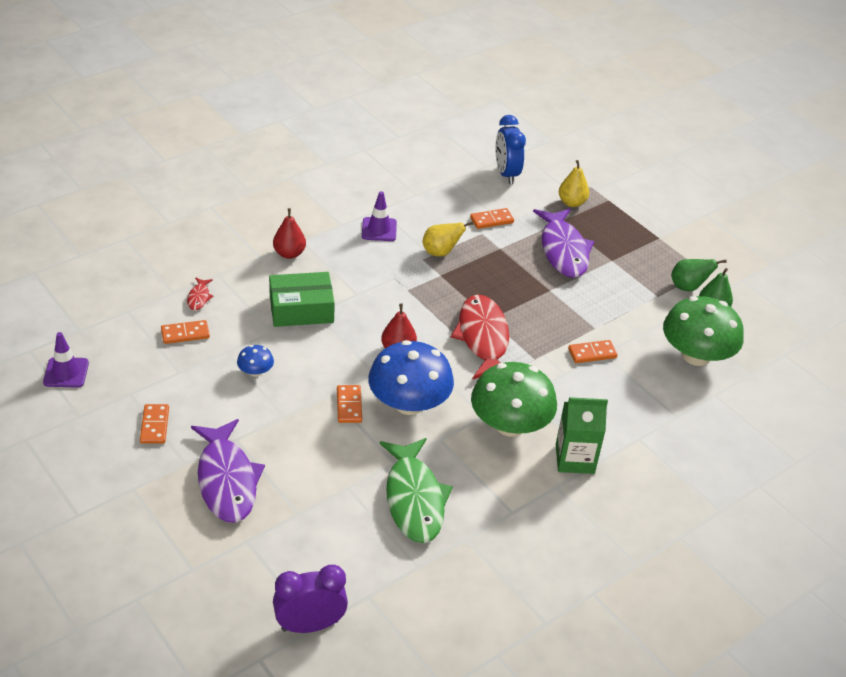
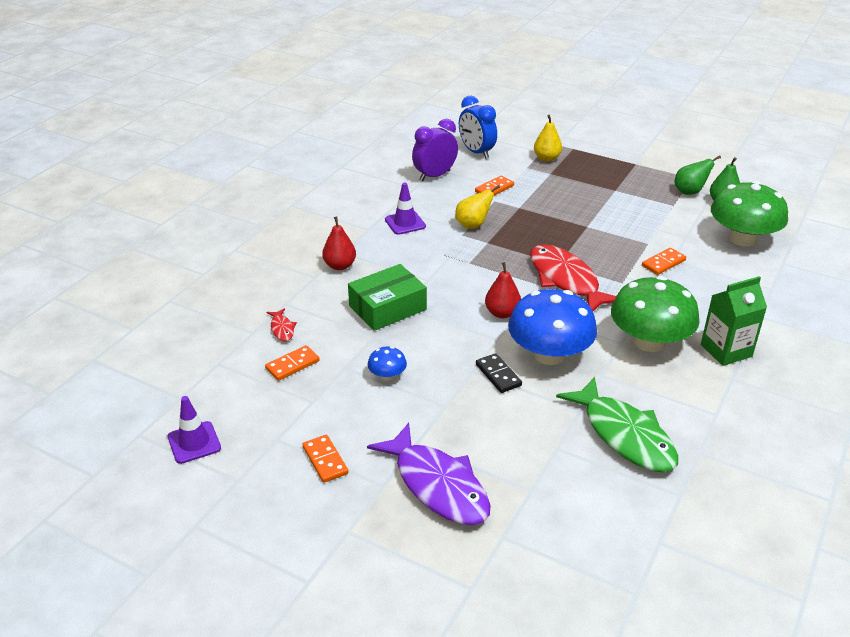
camera: 20 degrees left, 5 degrees down
purple clock [273,565,348,633] -> purple clock moved to [412,119,458,181]
orange domino [337,385,362,423] -> black domino [476,353,522,393]
purple fish [533,208,595,278] -> none

